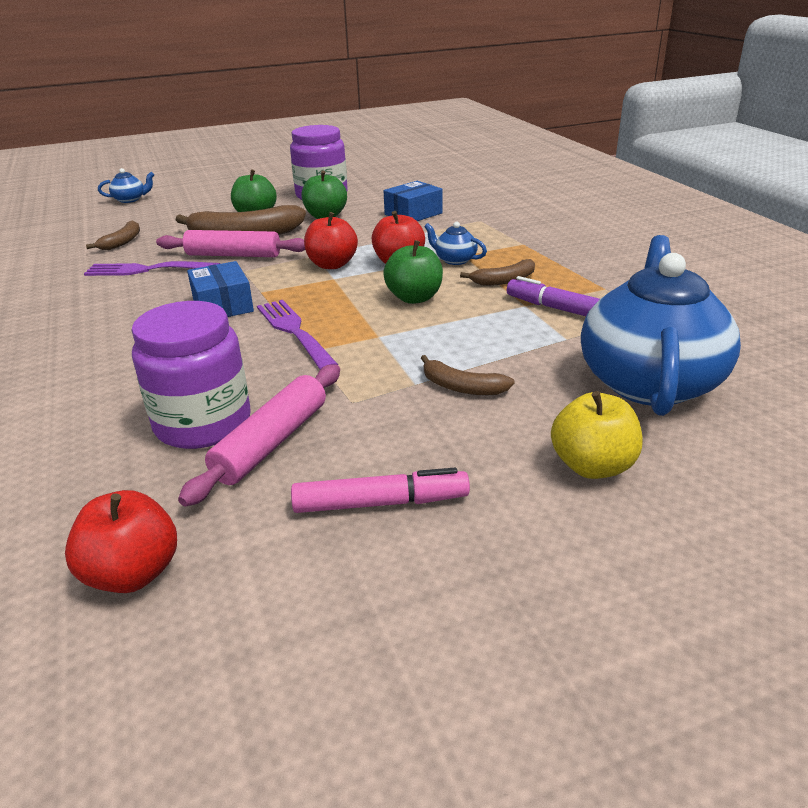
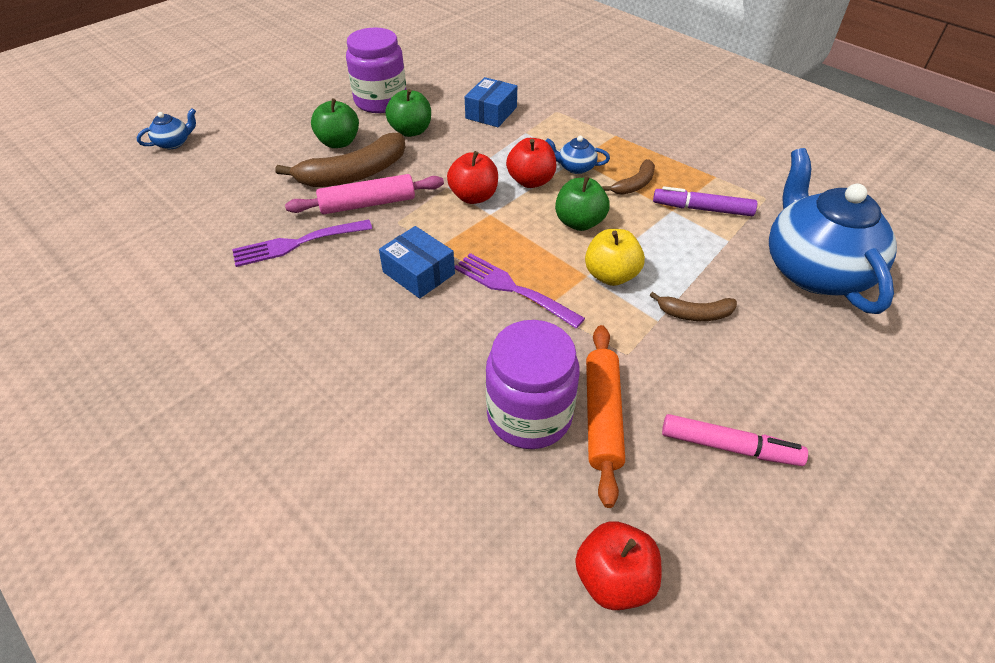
camera: 25 degrees left, 15 degrees up
brown banana [86,220,140,250] -> none
pink rolling pin [178,364,340,507] -> orange rolling pin [586,325,625,508]
pink marker [291,468,470,513] -> pink marker turned 45 degrees clockwise [662,414,808,466]
yellow apple [551,391,643,479] -> yellow apple moved to [585,229,645,286]

